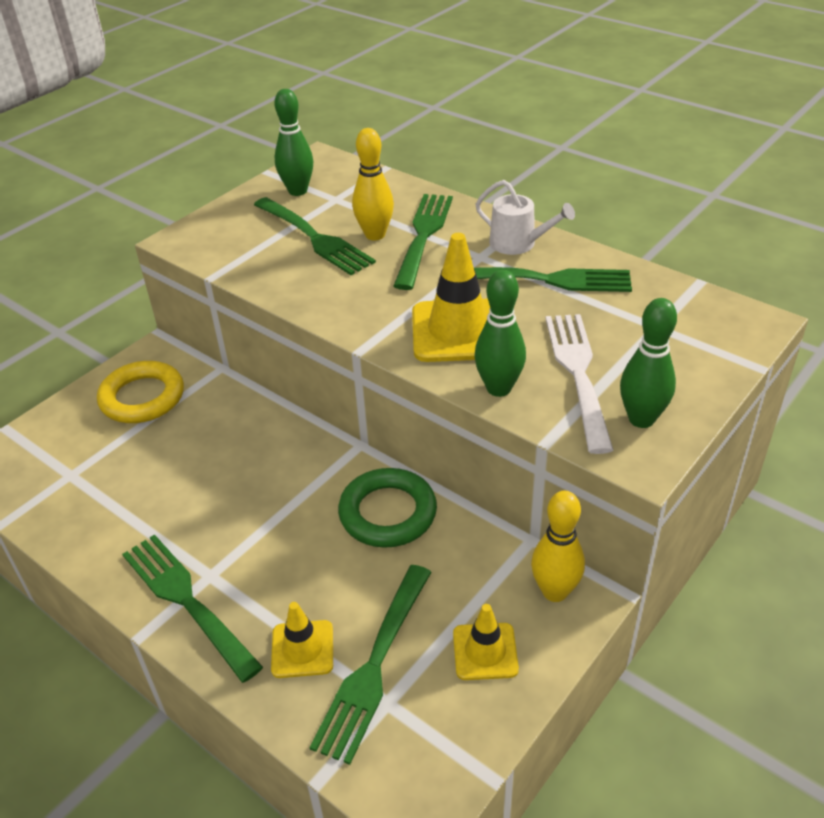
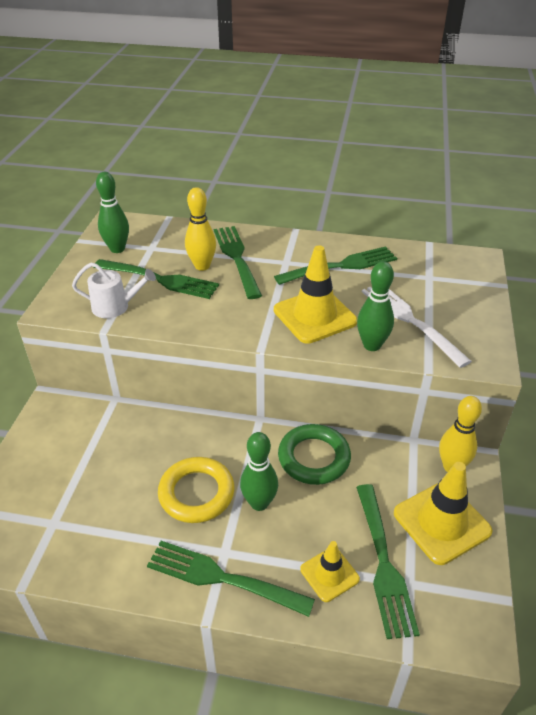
camera: 30 degrees left, 0 degrees up
yellow ring [97,361,184,423] -> yellow ring moved to [158,457,235,523]
yellow traffic cone [453,604,519,680] -> yellow traffic cone [394,462,492,565], size x1.72
white watering can [476,180,575,255] -> white watering can moved to [72,262,156,318]
green bowling pin [620,298,677,428] -> green bowling pin moved to [240,432,278,511]

